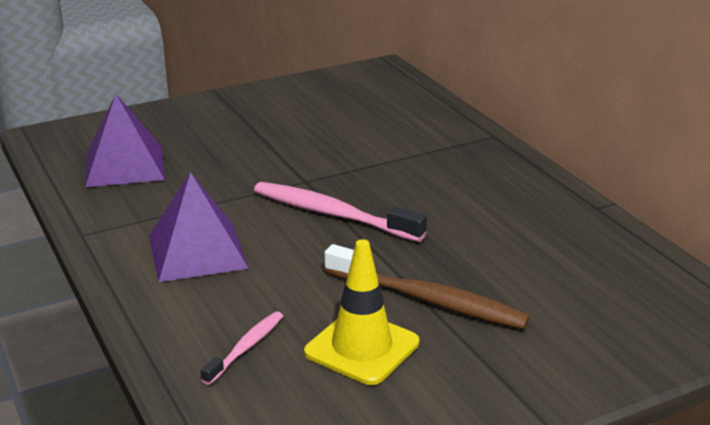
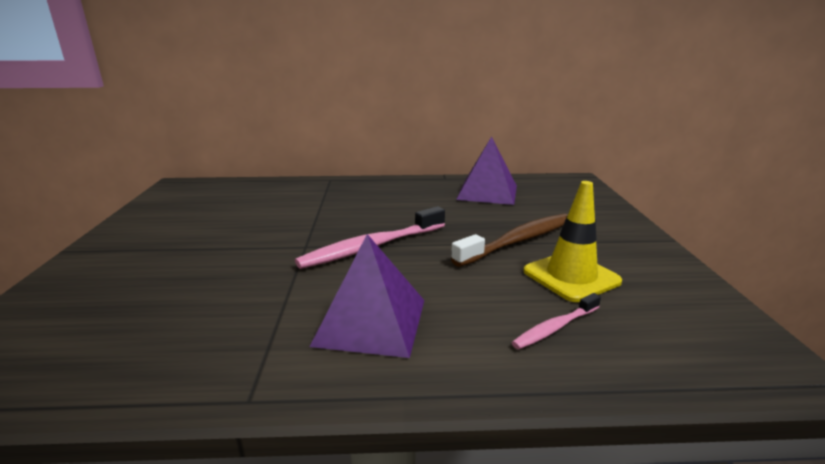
camera: 65 degrees left, 5 degrees down
purple pyramid [85,94,165,187] -> purple pyramid moved to [456,136,517,205]
pink toothbrush [200,311,283,385] -> pink toothbrush turned 90 degrees counterclockwise [511,293,601,349]

